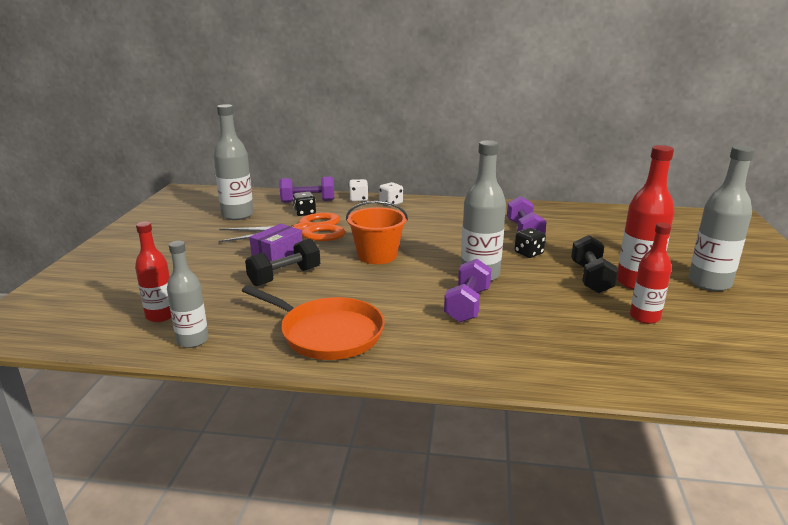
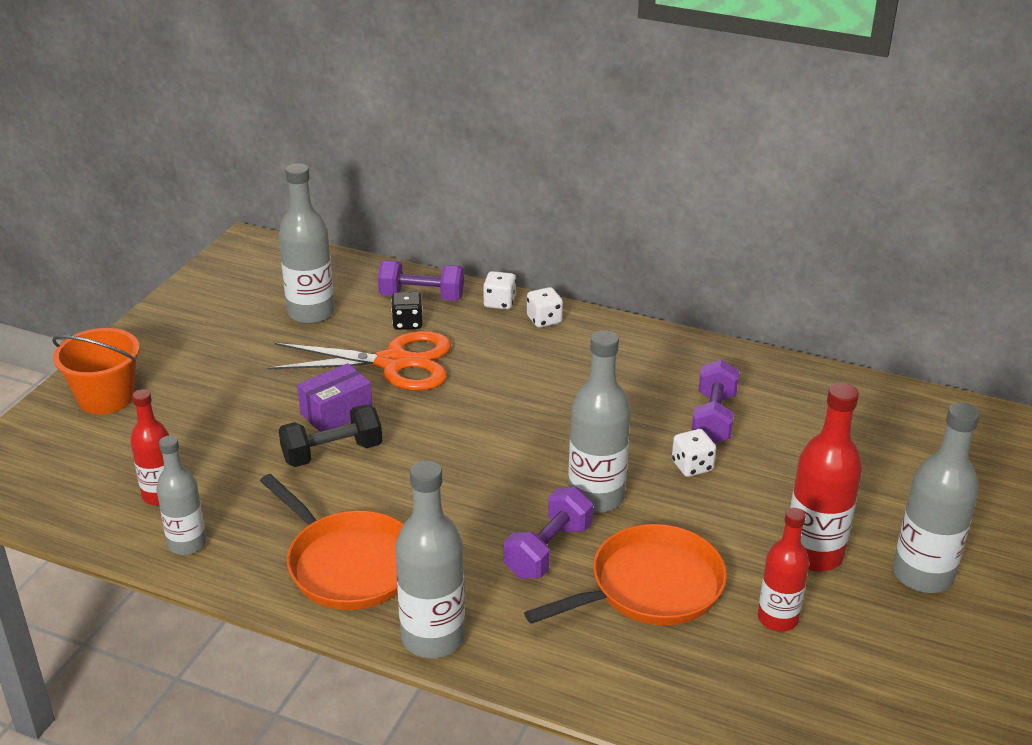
camera: 15 degrees right, 10 degrees up
orange bucket [346,201,408,264] -> orange bucket moved to [52,328,140,414]
black dice [514,228,546,258] -> white dice [672,429,716,477]
black dumbbell [571,235,618,293] -> none
none -> grey bottle [395,460,465,658]
none -> orange pan [524,524,727,625]

